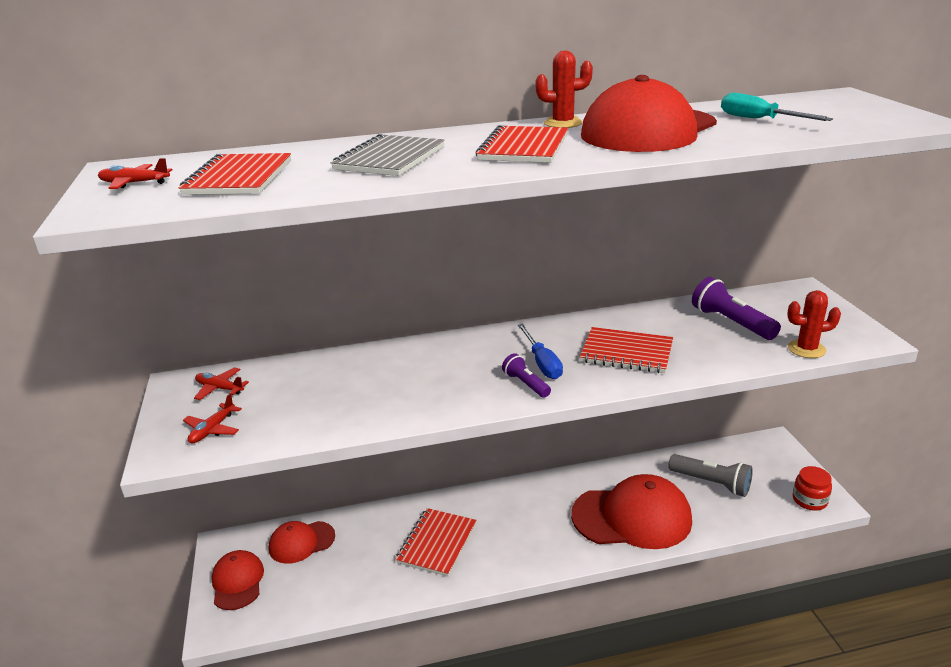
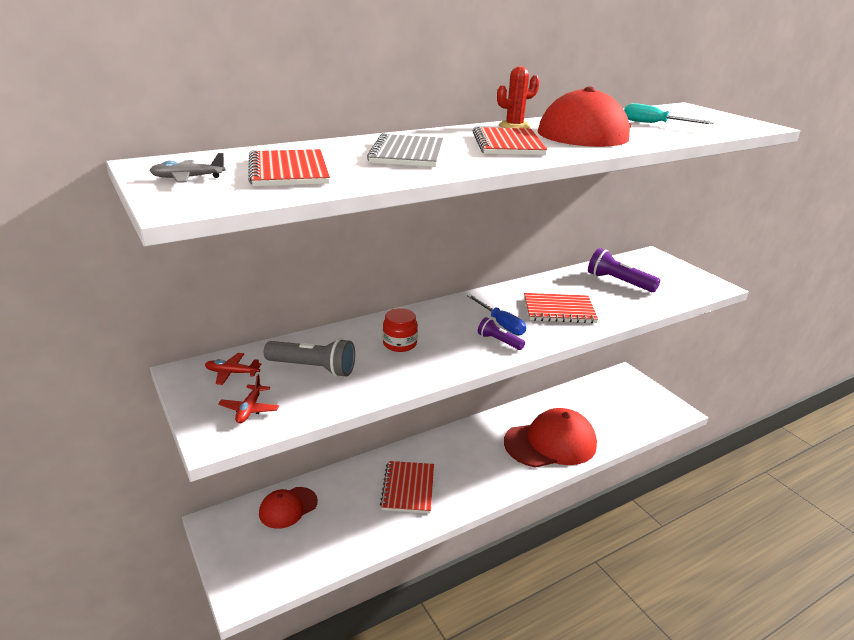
camera: 20 degrees left, 0 degrees up
red plane [98,158,173,189] -> grey plane [149,153,226,183]
red cap [212,550,264,610] -> none
grey flashlight [668,454,753,497] -> grey flashlight moved to [264,338,355,377]
red cactus [787,290,841,358] -> none
red jar [793,466,832,511] -> red jar moved to [383,308,418,352]

